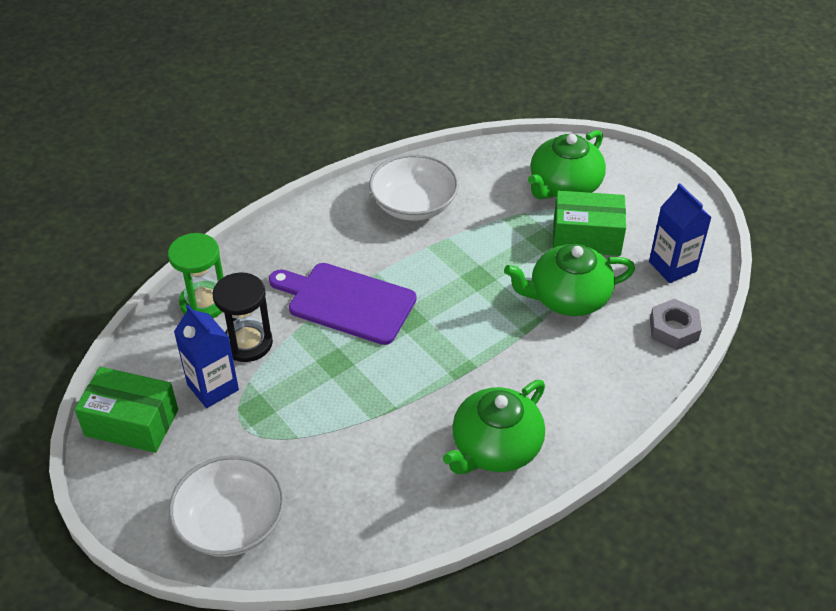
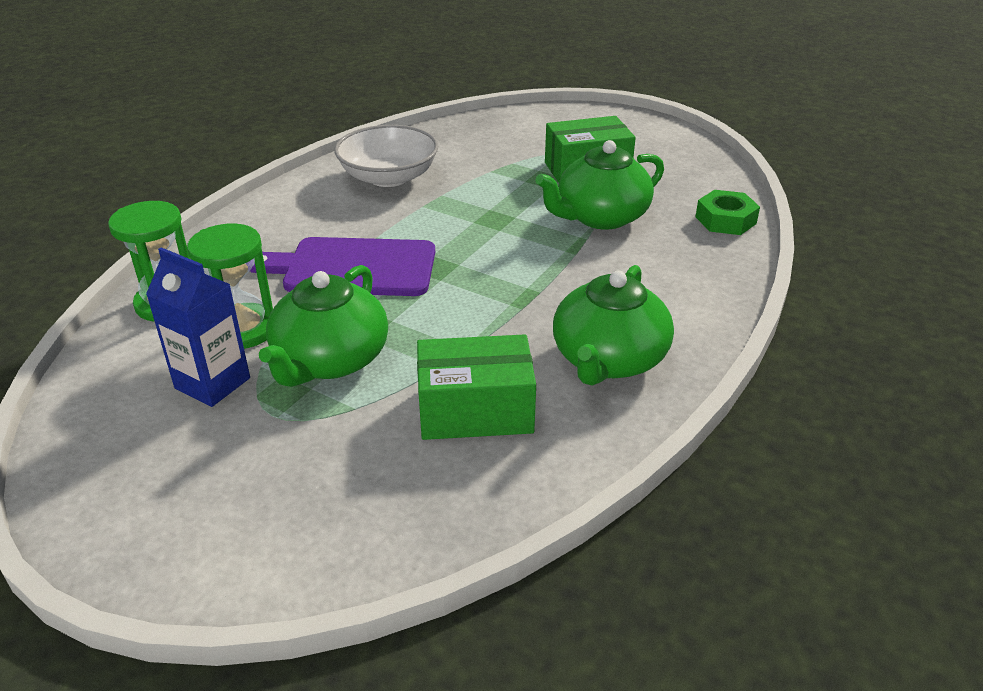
camera: 20 degrees left, 10 degrees down
green box [74,367,178,453] -> green box moved to [417,334,536,440]
white bowl [169,455,285,557] -> none
black hourglass [212,272,273,362] -> green hourglass [187,224,273,349]
green teapot [528,130,606,199] -> green teapot moved to [259,265,388,387]
blue carton [649,183,712,283] -> none
grey nut [650,299,702,350] -> green nut [695,190,760,235]

